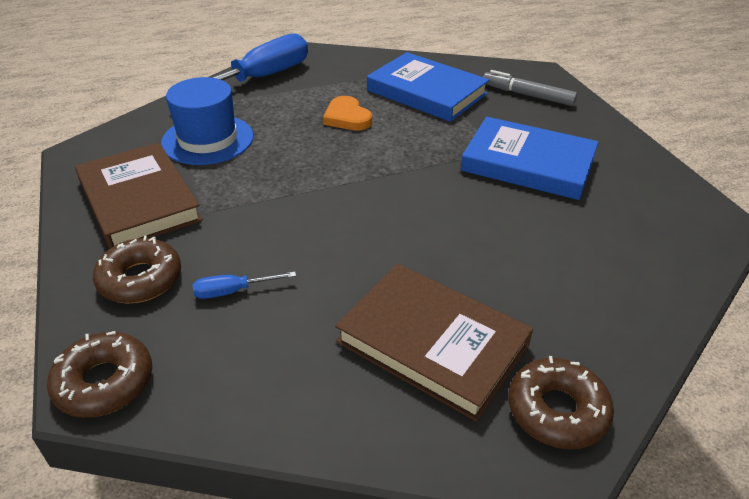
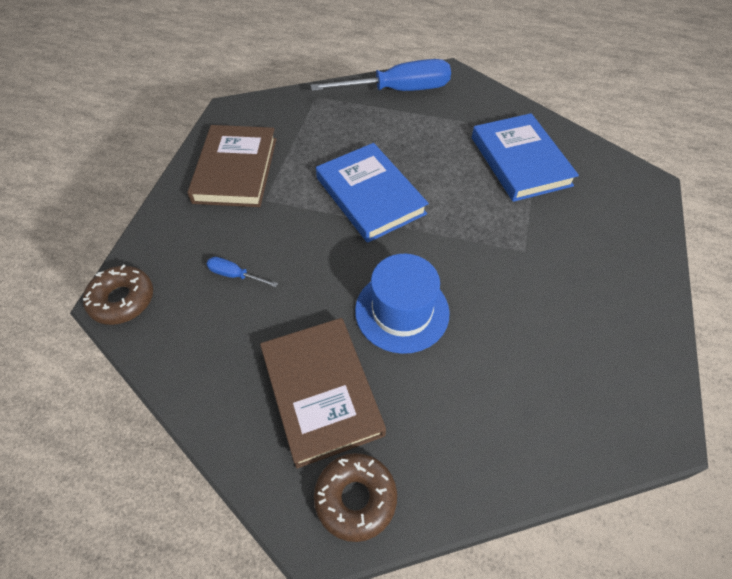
camera: 35 degrees right, 15 degrees up
brown donut [93,236,181,303] -> none
blue hat [161,77,254,165] -> blue hat moved to [355,254,450,354]
orange heart [323,96,372,131] -> none
blue book [461,117,599,200] -> blue book moved to [316,143,429,243]
grey marker [483,70,578,106] -> none

